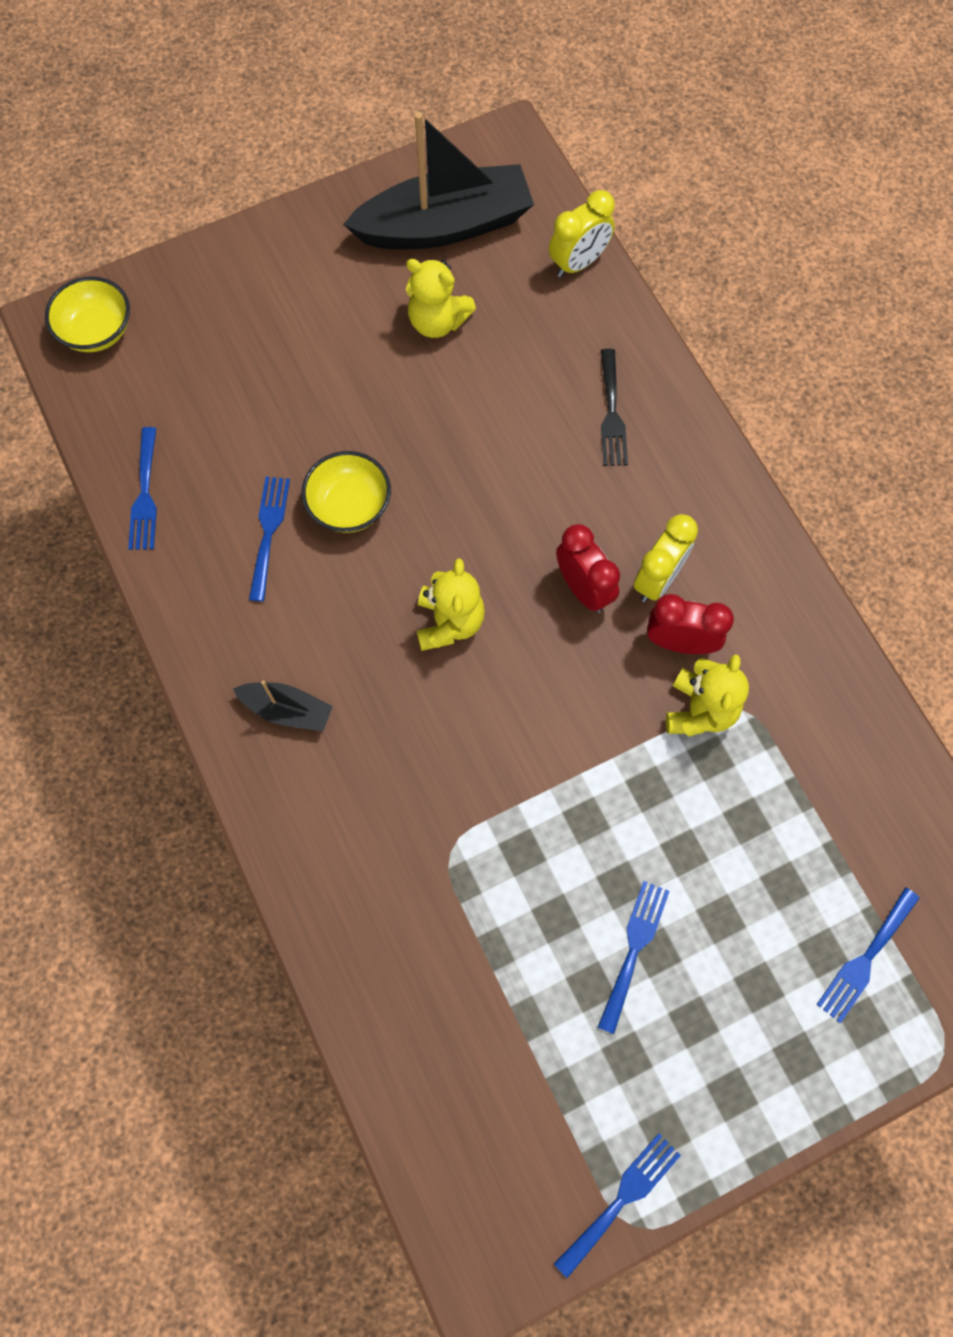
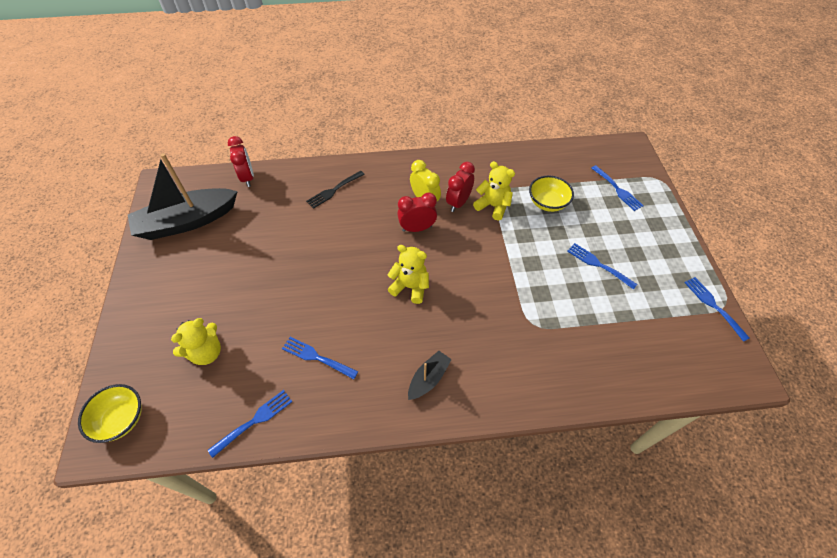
camera: 70 degrees left, 15 degrees down
blue fork [128,427,157,550] -> blue fork turned 60 degrees counterclockwise [208,390,293,458]
yellow bowl [302,451,391,533] -> yellow bowl moved to [529,176,574,212]
black boat [343,112,534,249] -> black boat turned 120 degrees counterclockwise [128,153,238,240]
yellow teddy bear [406,259,476,338] -> yellow teddy bear moved to [171,318,221,365]
yellow clock [549,190,615,278] -> red clock [228,136,254,187]
black fork [601,349,628,466] -> black fork turned 120 degrees clockwise [306,171,365,209]

